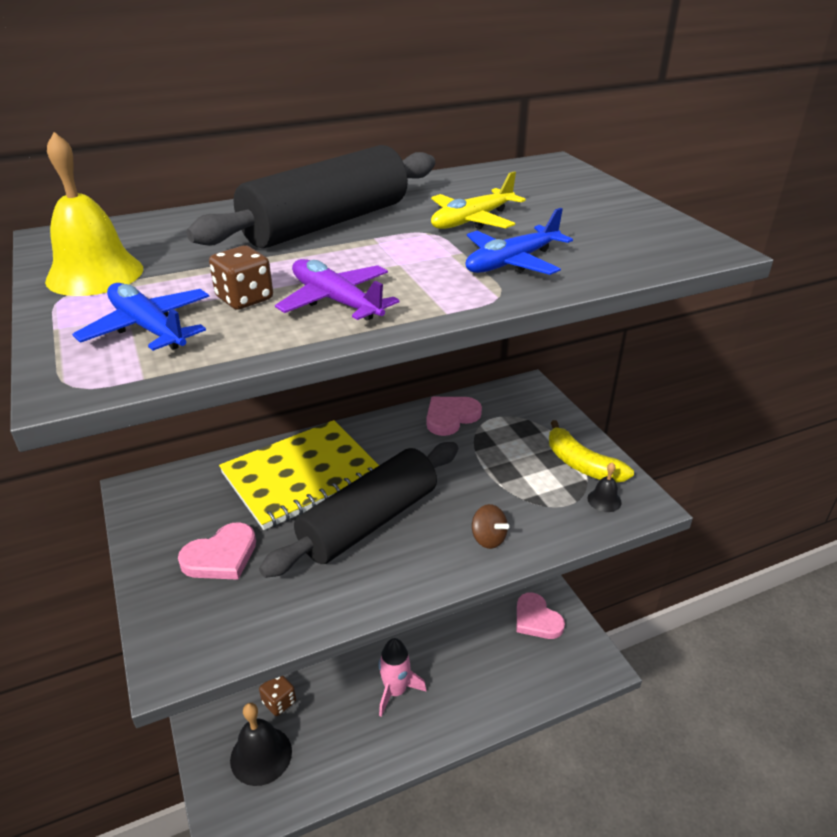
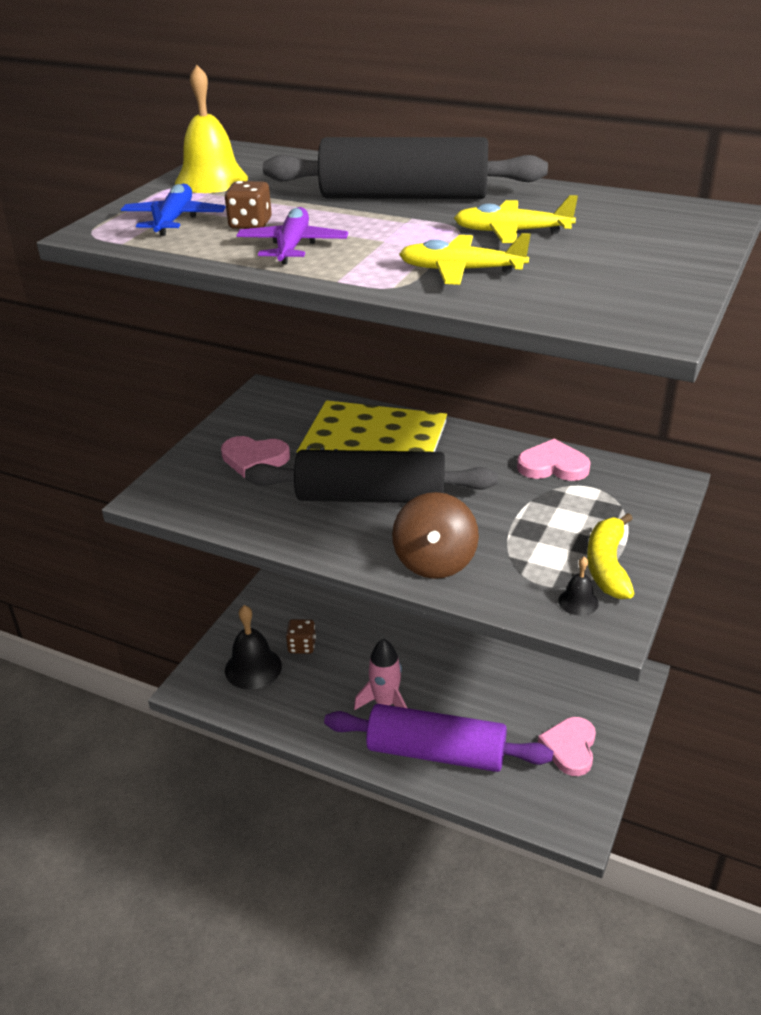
camera: 50 degrees right, 0 degrees up
blue plane [466,208,573,275] -> yellow plane [399,233,531,285]
brown spinning top [472,504,509,549] -> brown spinning top [392,492,479,579], size x1.84
none -> purple rolling pin [324,704,553,772]

